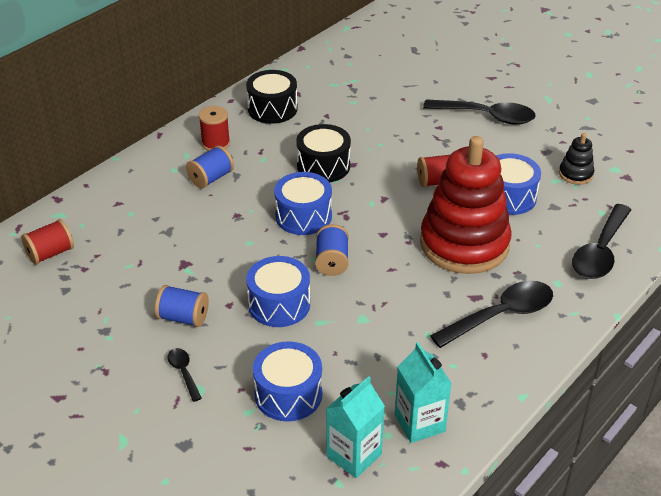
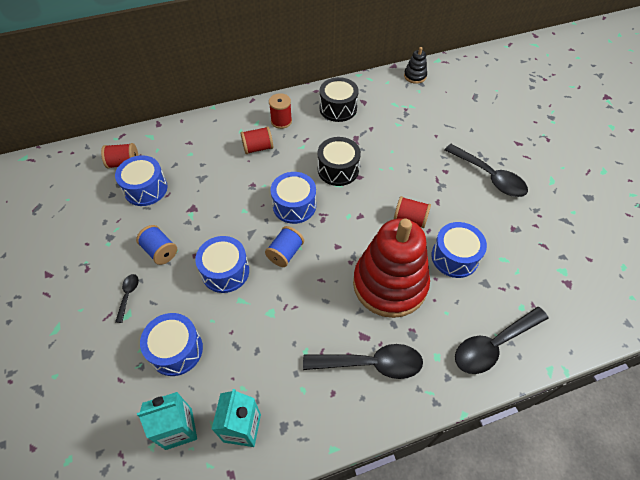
camera: 30 degrees right, 15 degrees up
blue spool [186,146,234,189] -> red spool [241,126,273,154]
black stacking toy [559,133,594,185] -> black stacking toy moved to [404,47,427,84]
none -> blue drum [115,155,168,206]

